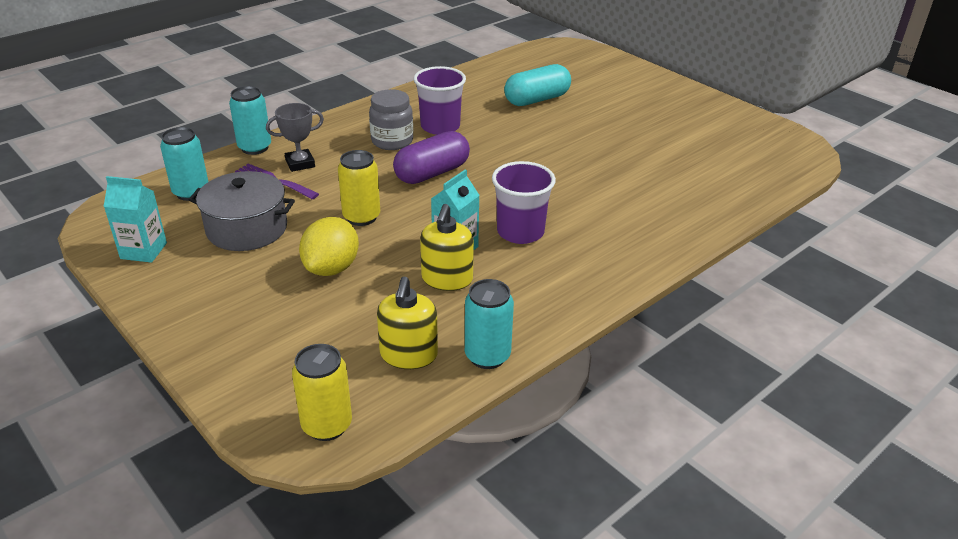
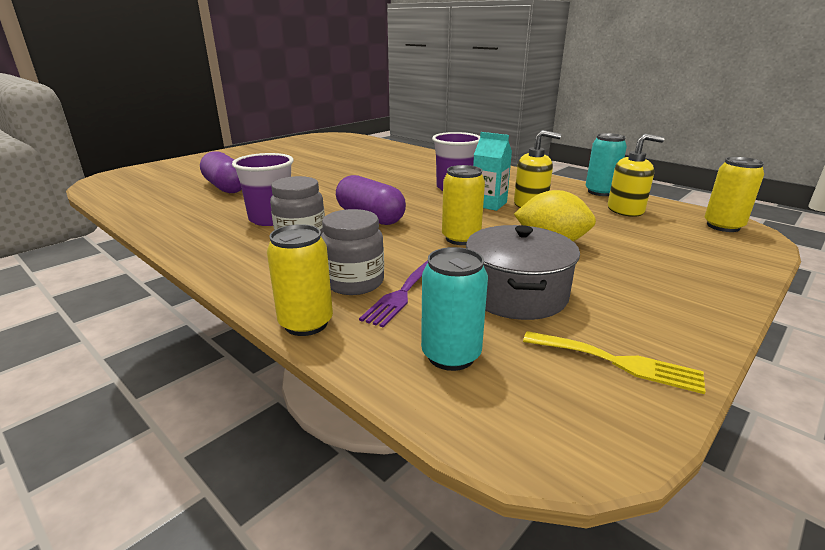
camera: 95 degrees left, 10 degrees down
turquoise carton [103,176,167,263] -> yellow fork [523,331,706,394]
turquoise can [229,86,271,155] -> yellow can [267,224,333,336]
grey trophy [266,103,324,172] -> grey jar [321,209,384,295]
turquoise capsule [504,64,571,106] -> purple capsule [200,151,242,193]

